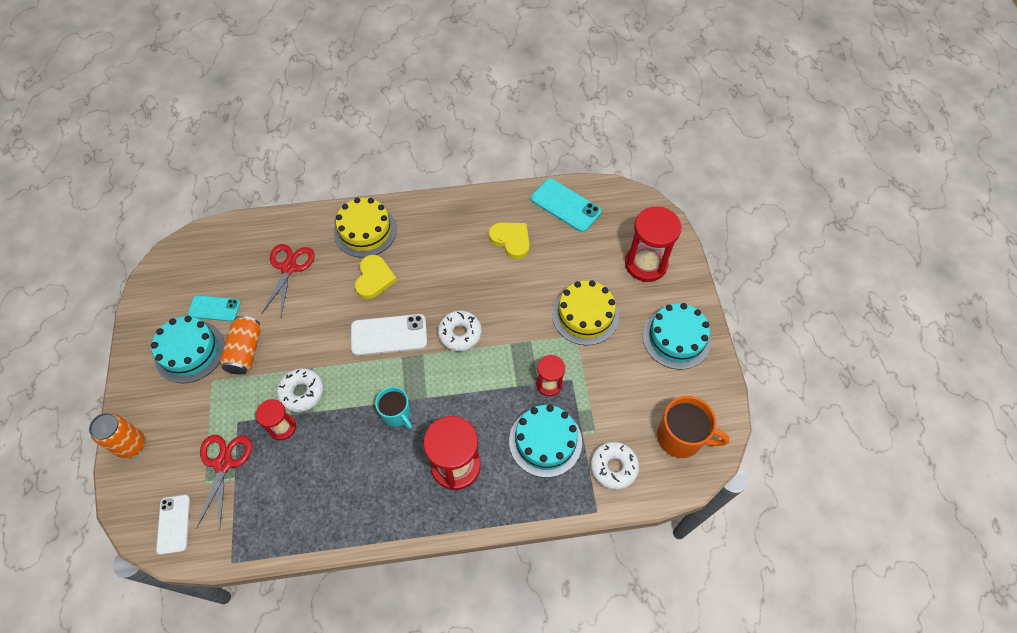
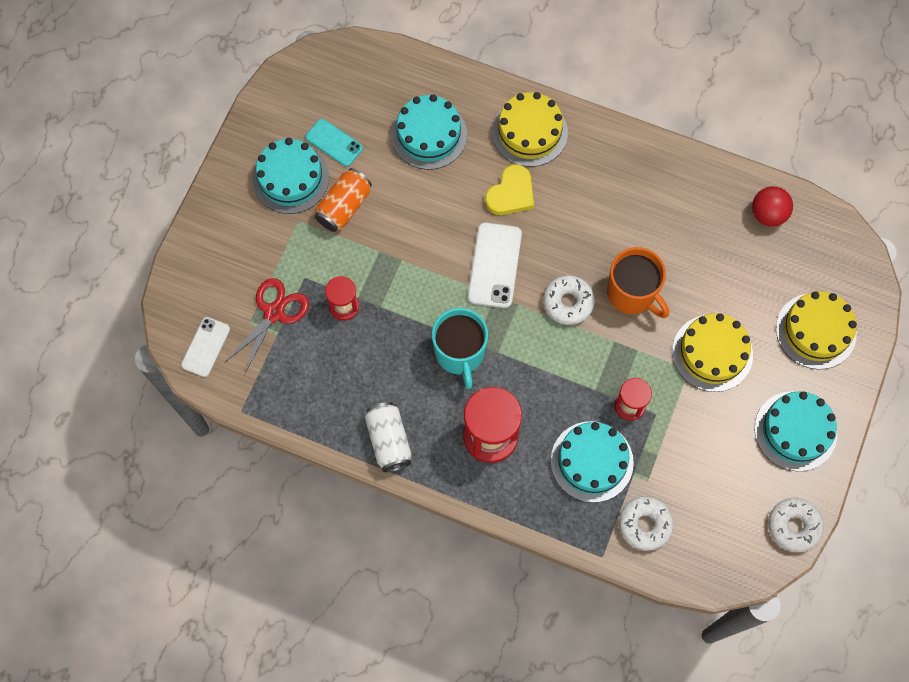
camera: 30 degrees right, 10 degrees up
orange can [89,413,145,458] -> none
red scissors [261,244,315,316] -> turquoise cake [391,94,467,170]
white donut [277,368,324,412] -> white donut moved to [768,498,824,552]
white phone [351,314,427,356] -> white phone turned 75 degrees clockwise [468,222,522,308]
turquoise mug [375,387,412,429] -> turquoise mug [432,308,488,389], size x1.52
yellow heart [489,222,530,259] -> none
turquoise phone [531,178,602,232] -> red ball [752,186,793,227]
red hourglass [625,207,681,282] -> yellow cake [776,291,857,369]
orange mug [657,396,729,458] -> orange mug moved to [607,247,669,318]
none -> white can [365,402,411,472]

